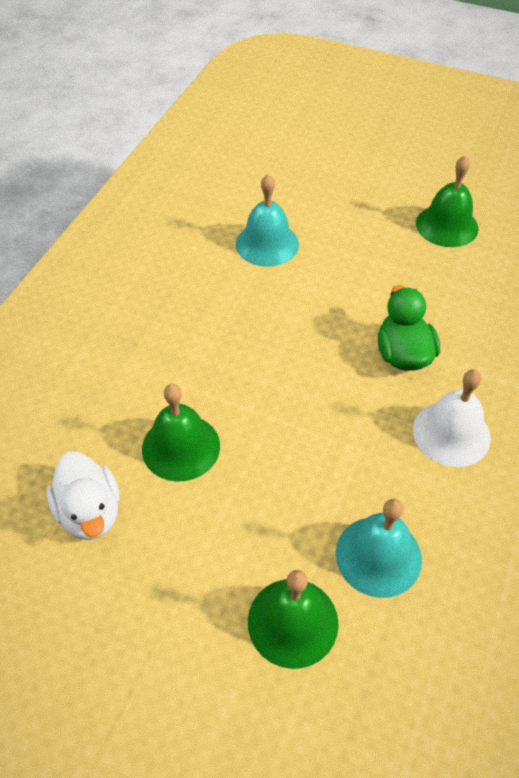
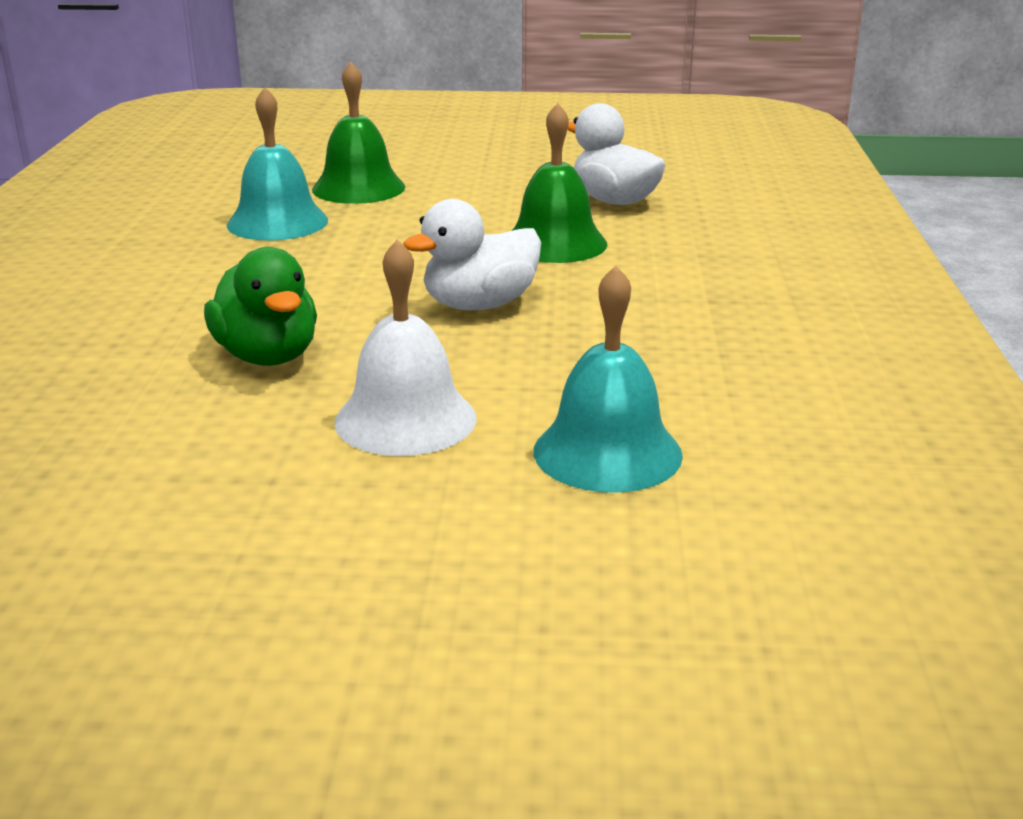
camera: 160 degrees right, 25 degrees down
white bell [413,369,491,467] -> white bell moved to [334,239,477,456]
green bell [416,155,479,247] -> none
none -> white duck [403,199,541,311]

